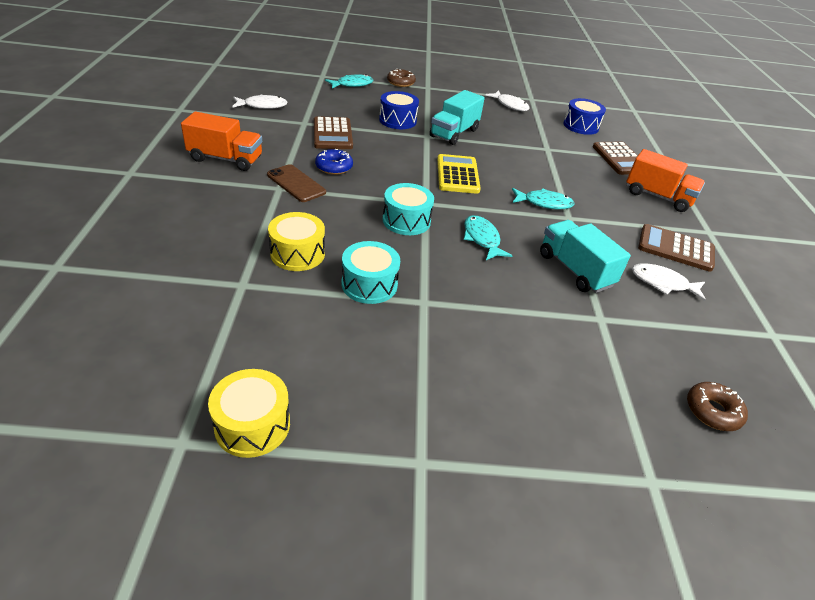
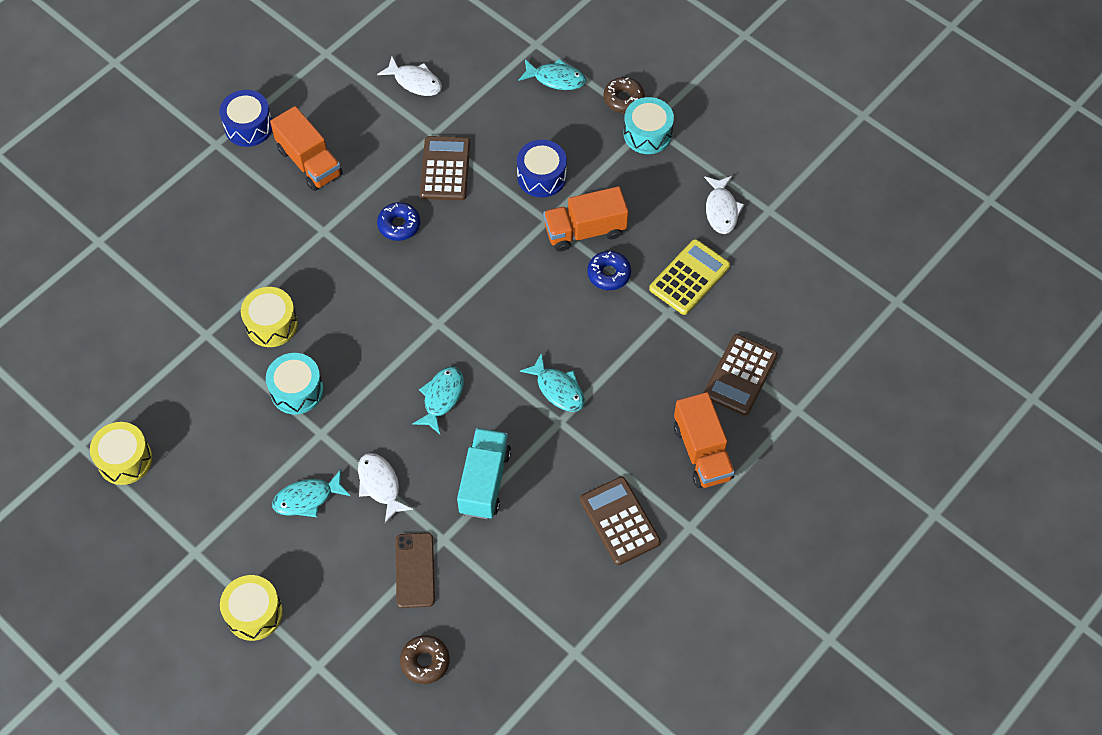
camera: 45 degrees right, 20 degrees up
brown phone [267,164,326,202] -> brown phone moved to [395,533,435,608]
brown calculator [314,116,353,149] -> brown calculator turned 150 degrees clockwise [420,136,470,200]
turquoise drum [383,183,434,235] -> turquoise drum moved to [624,97,674,154]
turquoise truck [430,90,485,145] -> orange truck [543,186,628,252]
yellow calculator [437,154,481,194] -> yellow calculator moved to [649,239,730,315]
blue drum [563,98,606,135] -> blue drum moved to [219,90,272,147]
white fish [632,263,706,301] -> white fish moved to [358,453,413,523]
none -> yellow drum [220,575,283,641]
none -> turquoise fish [272,469,350,517]
none -> blue donut [587,251,631,290]

